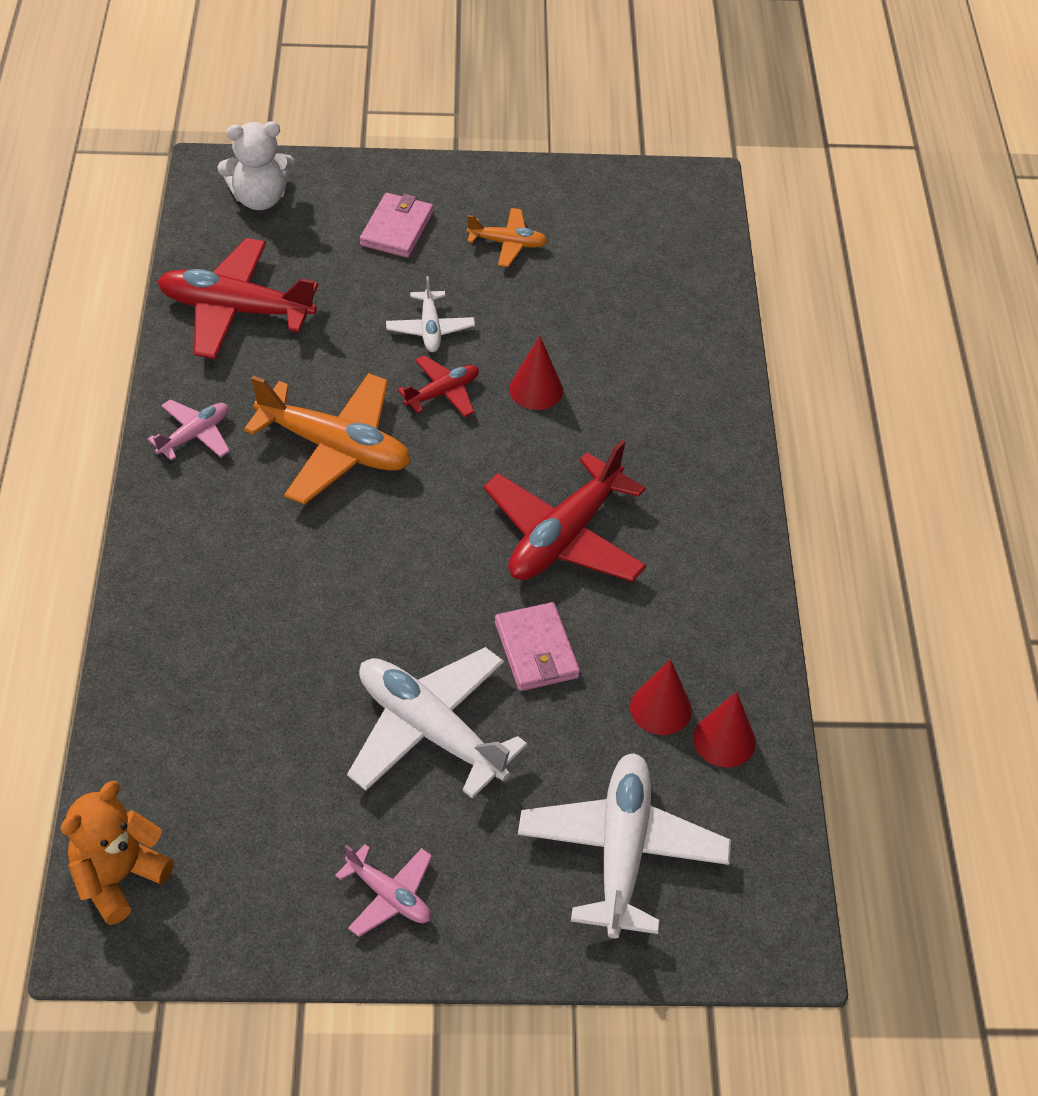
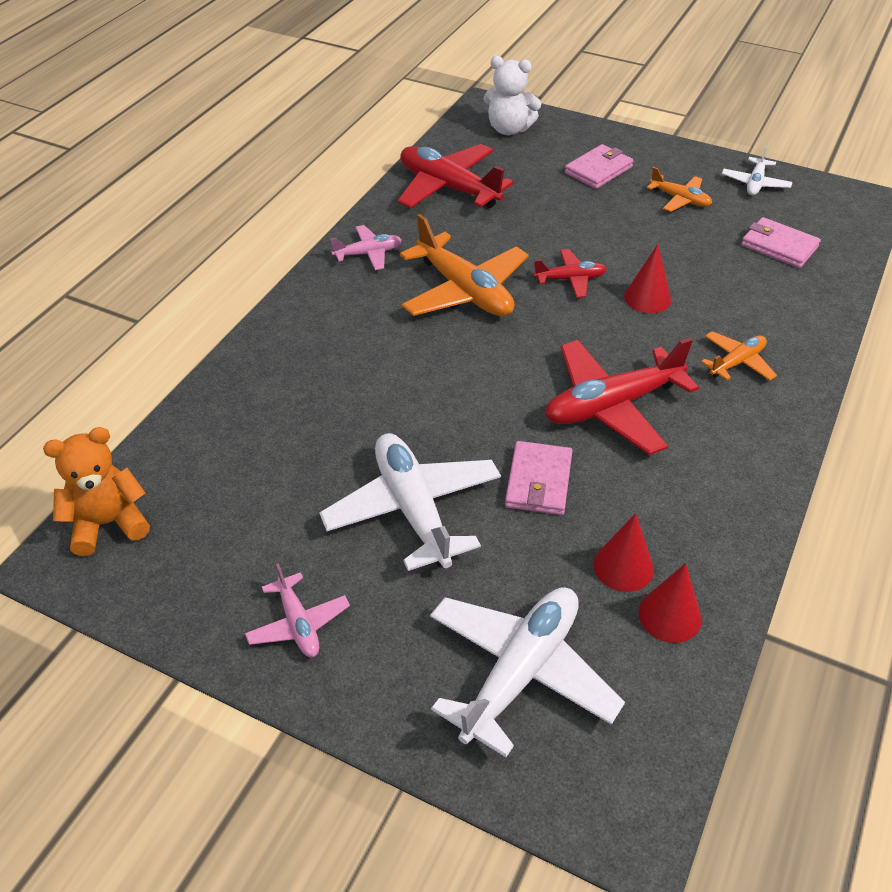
camera: 30 degrees right, 5 degrees down
white plane [386,276,475,352] -> white plane moved to [722,146,792,195]
none -> orange plane [701,331,777,381]
none -> pink wallet [741,217,821,268]

